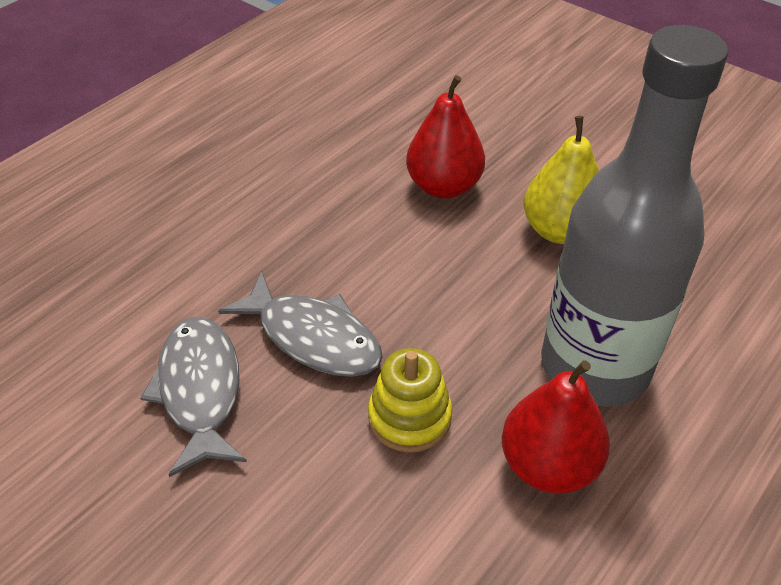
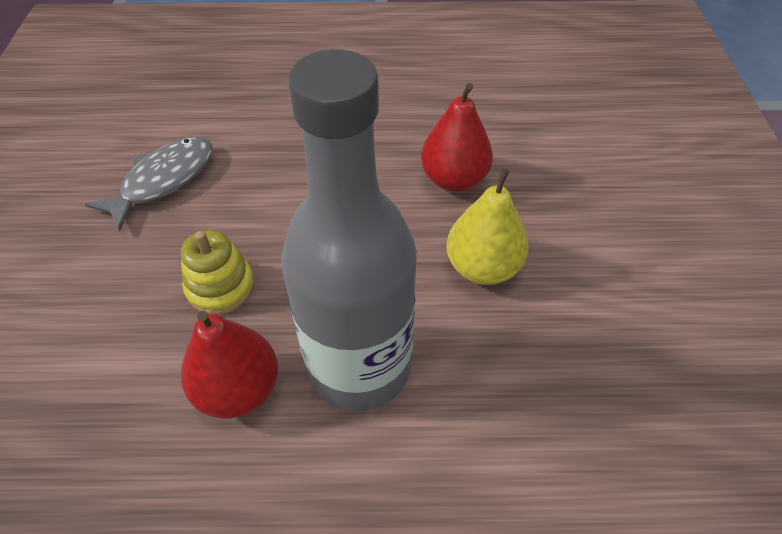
camera: 50 degrees right, 5 degrees up
grey fish [218,271,383,377] -> none

